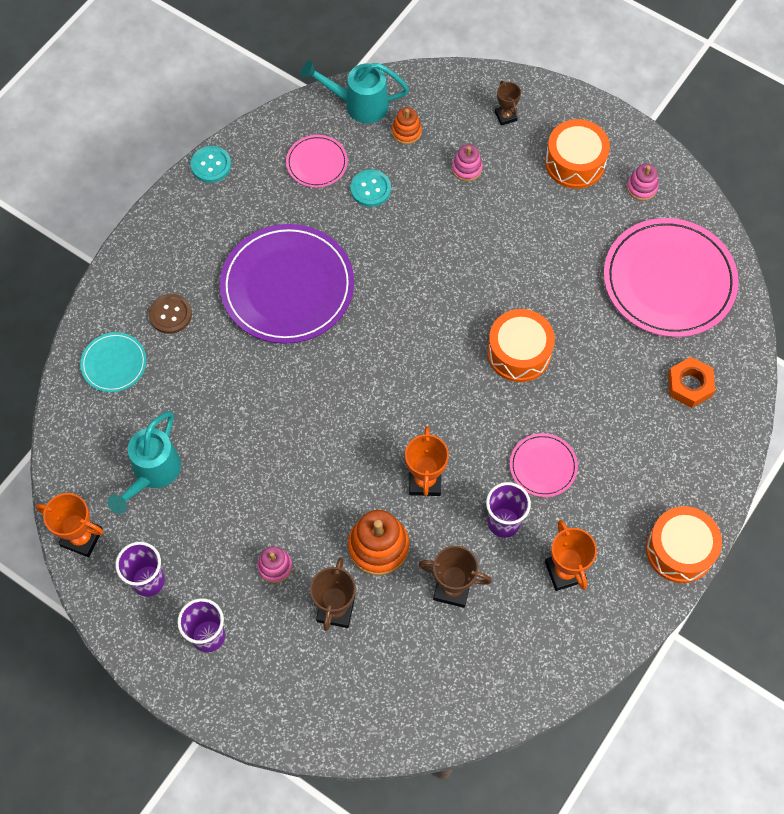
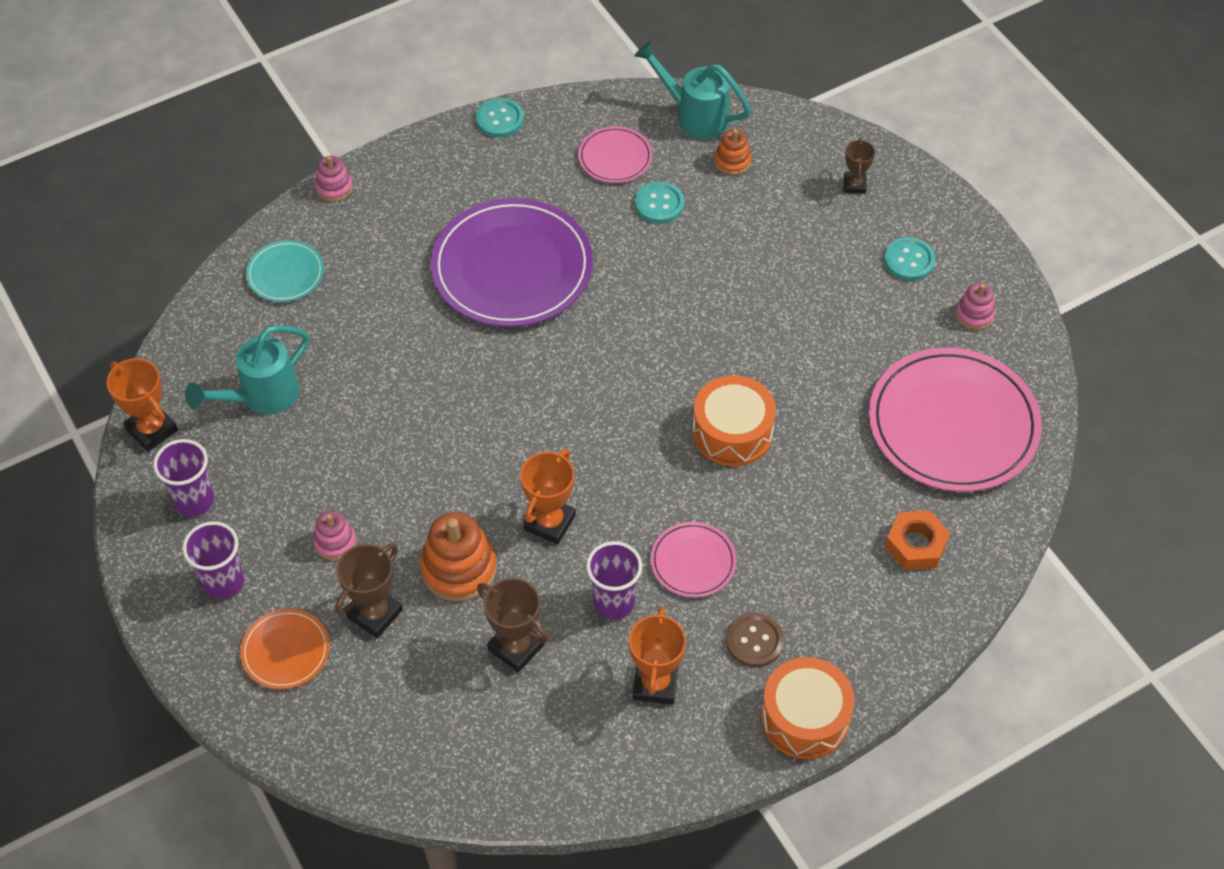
camera: 25 degrees right, 10 degrees down
brown button [149,294,192,334] -> brown button moved to [726,612,784,667]
pink stacking toy [452,144,483,181] -> pink stacking toy moved to [315,156,353,202]
orange drum [545,119,610,189] -> turquoise button [884,237,935,281]
none -> orange plate [240,609,330,689]

